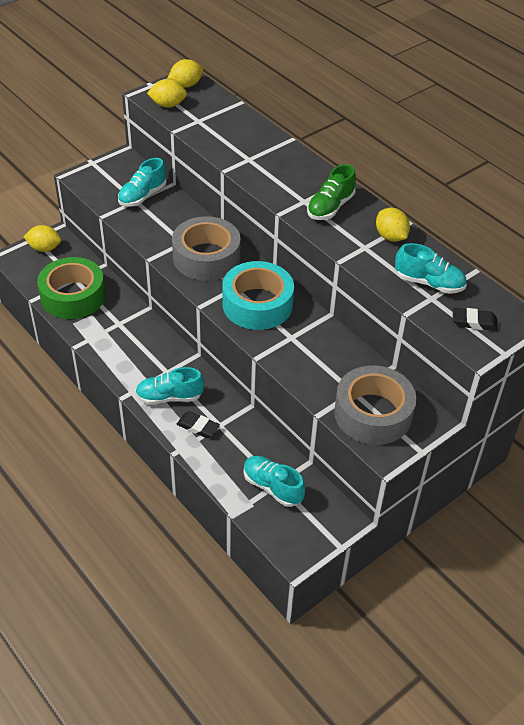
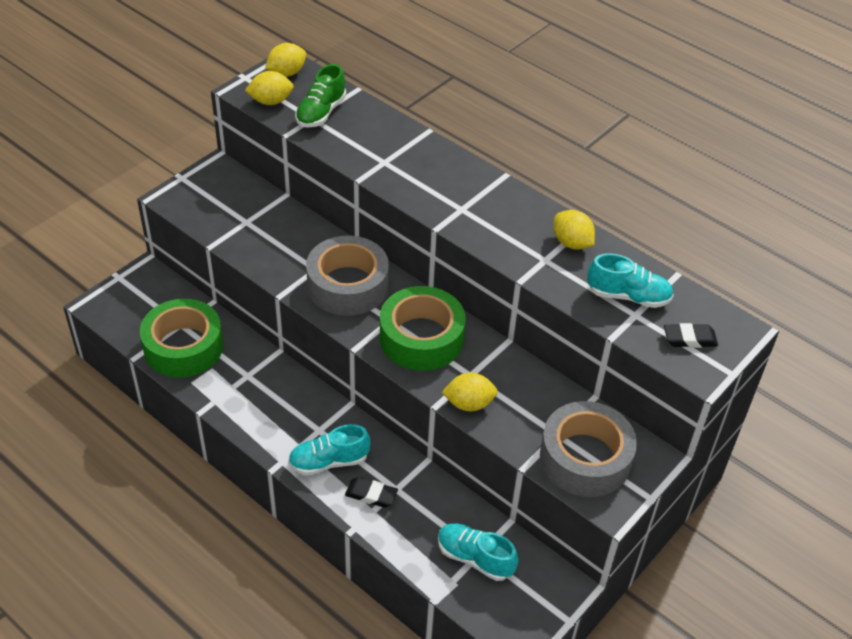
camera: 10 degrees left, 0 degrees up
yellow lemon [23,225,61,252] -> yellow lemon moved to [442,373,498,411]
turquoise shoe [118,158,166,207] -> none
turquoise tape [222,261,294,330] -> green tape [380,286,466,371]
green shoe [307,164,356,220] -> green shoe moved to [295,64,346,128]

